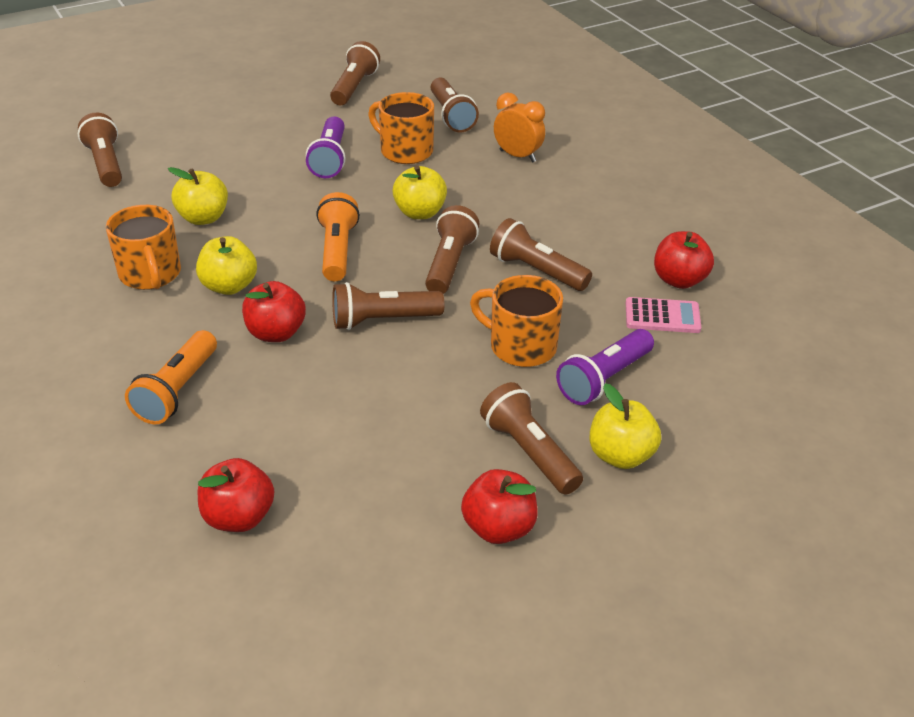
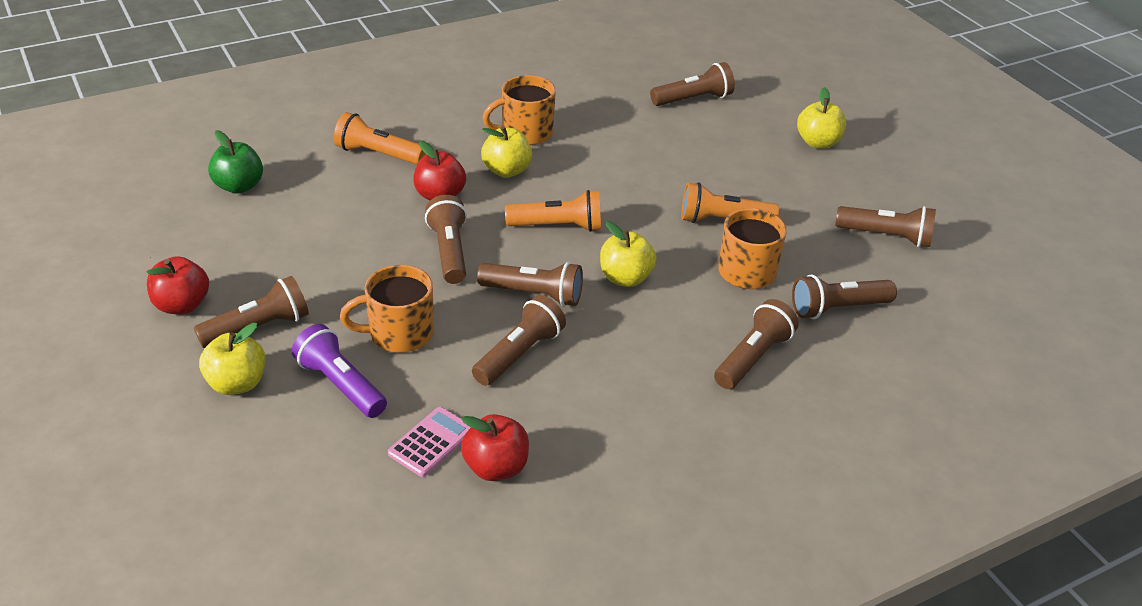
camera: 90 degrees right, 0 degrees up
yellow apple [168,167,228,225] -> yellow apple moved to [797,87,846,148]
red apple [198,458,274,532] -> green apple [208,130,263,194]
purple flashlight [306,116,346,178] -> orange flashlight [681,182,779,223]
orange mug [470,275,563,367] -> orange mug turned 135 degrees counterclockwise [340,265,434,353]
orange clock [494,93,545,162] -> brown flashlight [714,299,799,389]
pink calculator [626,297,701,333] -> pink calculator turned 150 degrees counterclockwise [388,407,471,477]

